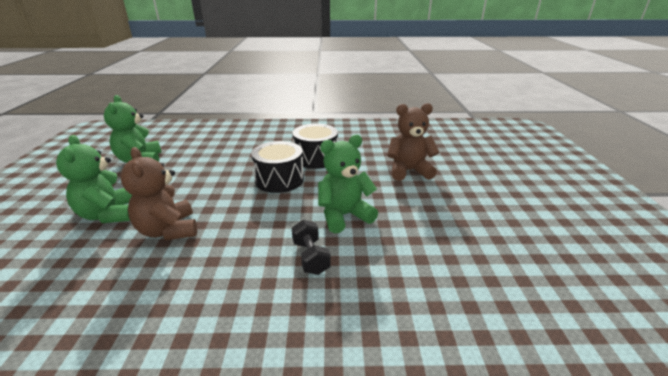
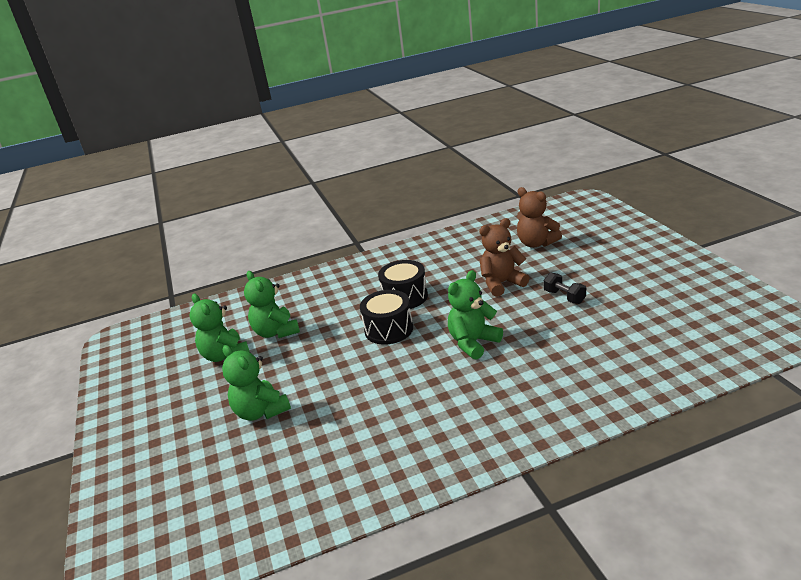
camera: 15 degrees left, 0 degrees up
brown teddy bear [120,147,197,240] -> brown teddy bear moved to [517,187,562,248]
black dumbbell [292,220,331,275] -> black dumbbell moved to [543,273,586,304]
none -> green teddy bear [244,271,300,338]

